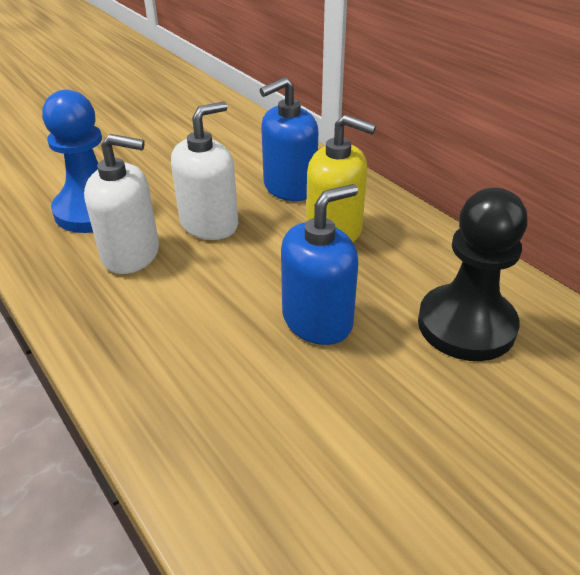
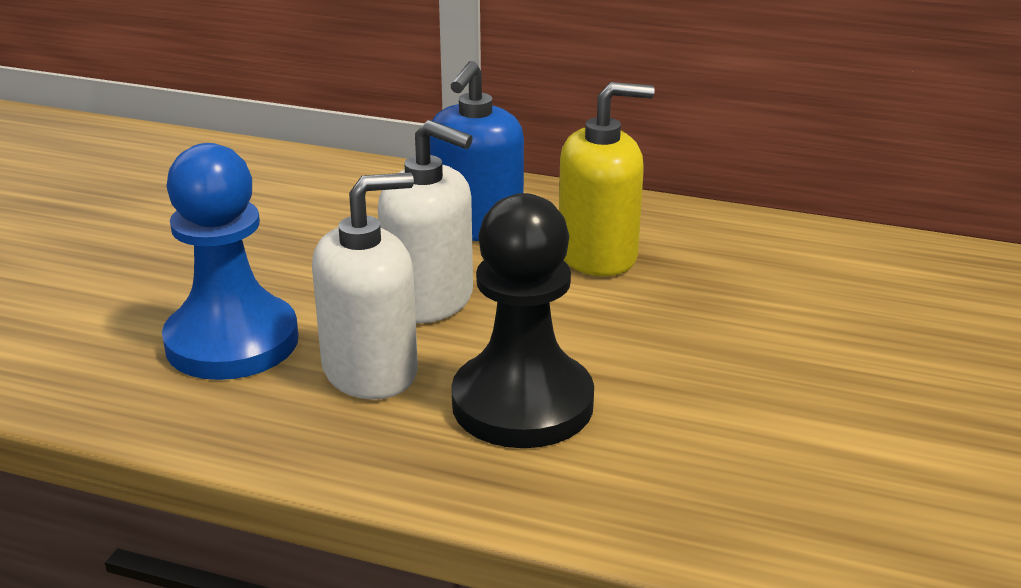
camera: 35 degrees left, 10 degrees down
white soap dispenser [171,102,238,240] -> white soap dispenser turned 105 degrees clockwise [378,120,473,323]
blue soap dispenser [281,184,358,345] -> none
black pawn [418,188,528,361] -> black pawn moved to [451,193,594,448]

